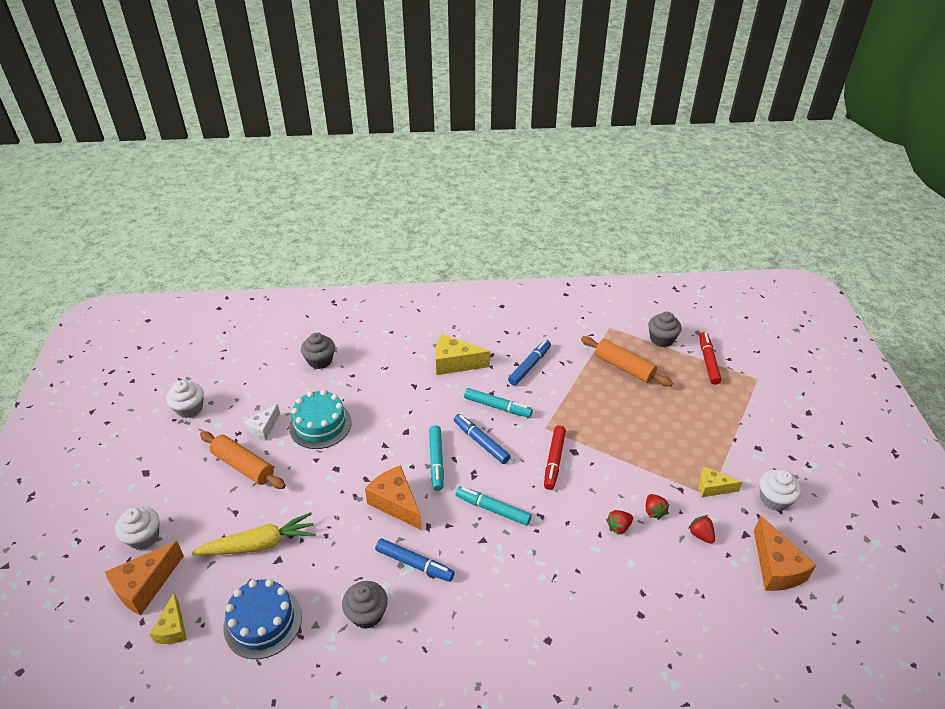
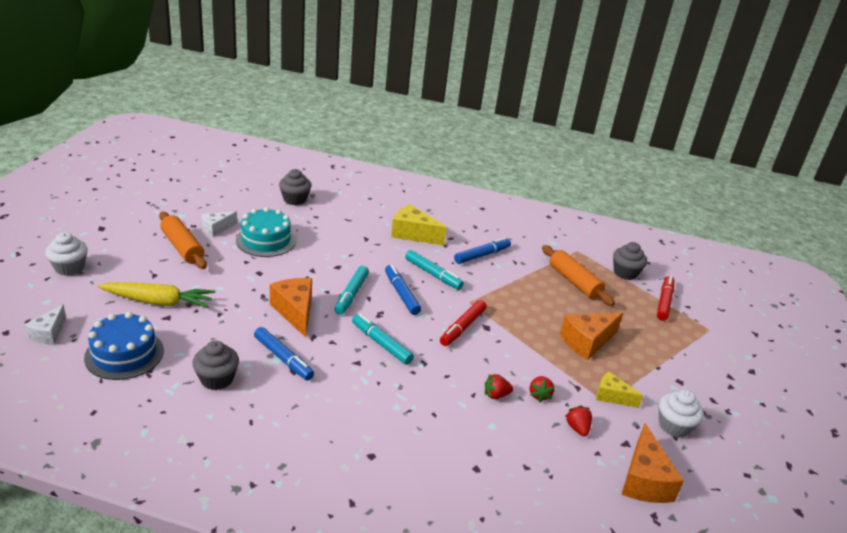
camera: 15 degrees right, 10 degrees down
orange cheese [105,541,184,615] -> orange cheese moved to [560,313,623,360]
yellow cheese [150,593,187,644] -> white cheese [24,304,66,345]
white cupcake [166,380,204,418] -> none

